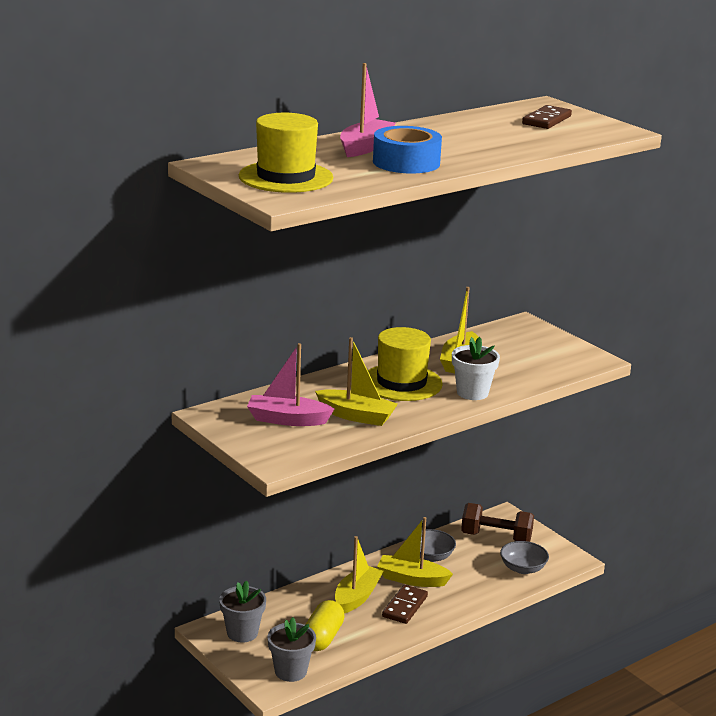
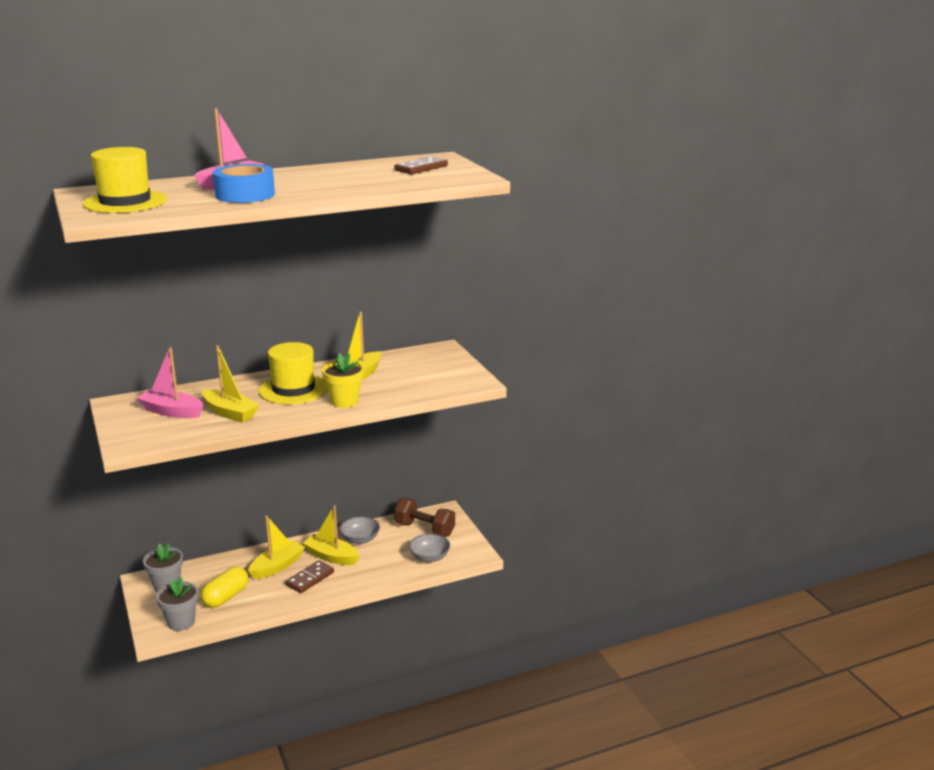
camera: 15 degrees right, 0 degrees up
white flower pot [452,337,500,400] -> yellow flower pot [322,353,364,408]

